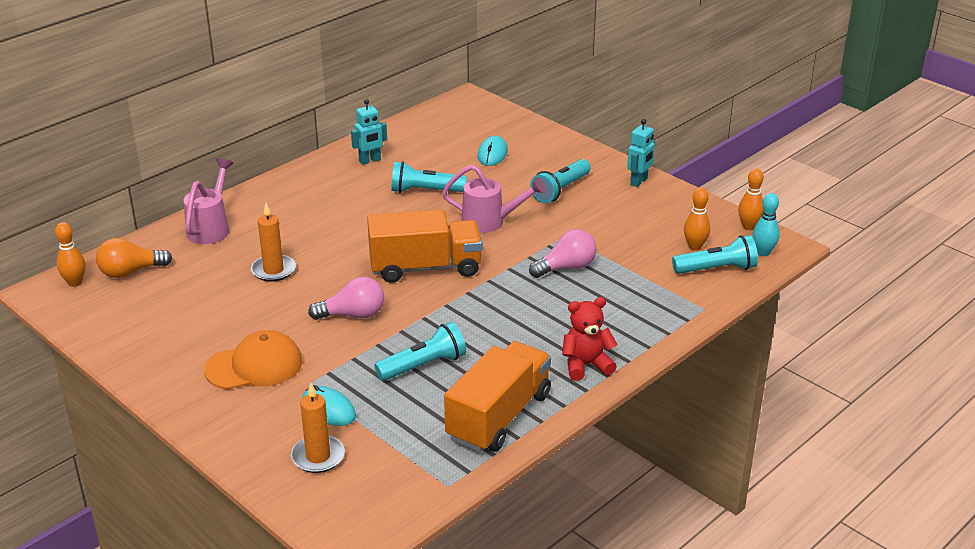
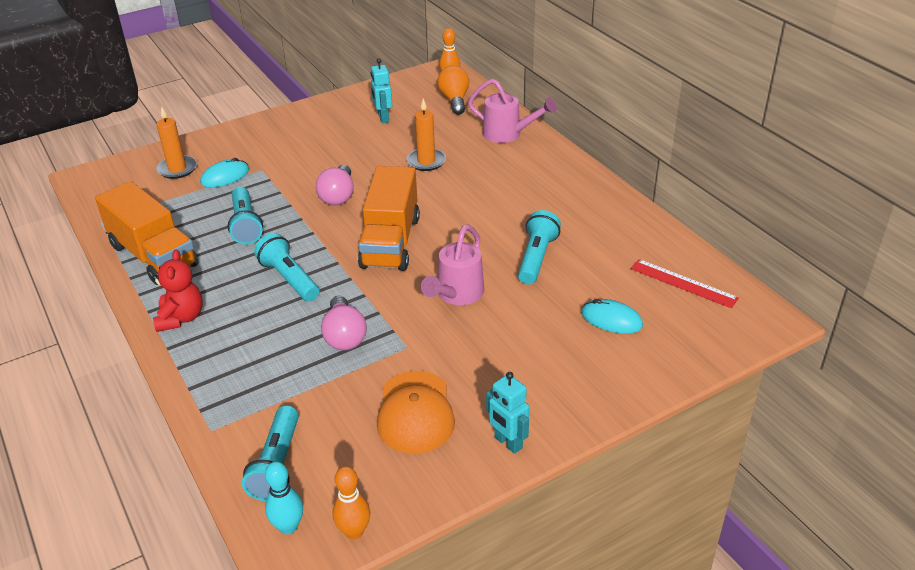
camera: 105 degrees right, 5 degrees up
orange cap [204,330,302,390] -> orange cap moved to [377,371,455,454]
turquoise robot [351,99,387,165] -> turquoise robot moved to [371,59,392,123]
turquoise flashlight [530,159,591,203] -> turquoise flashlight moved to [254,233,320,302]
orange bowling pin [684,188,710,250] -> none
none -> red ruler [631,259,739,308]

